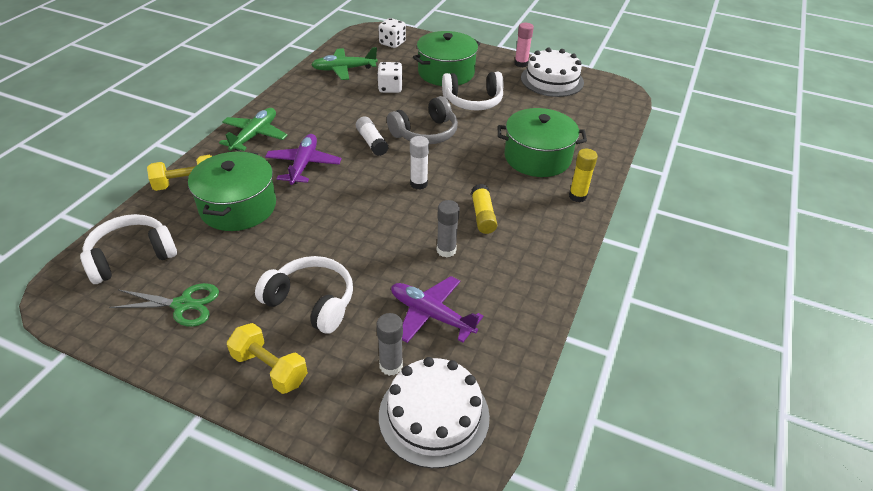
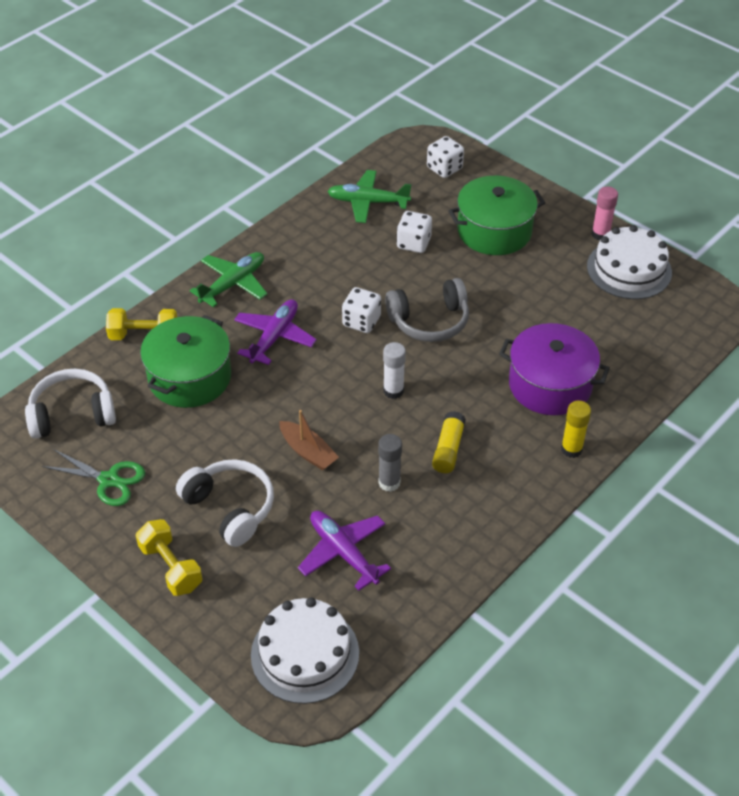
camera: 20 degrees right, 5 degrees up
white glue stick [356,116,389,156] -> white dice [342,287,381,333]
grey glue stick [376,313,403,376] -> none
white headphones [442,72,504,111] -> none
green pot [497,108,587,177] -> purple pot [499,323,610,415]
none -> brown boat [279,410,339,471]

